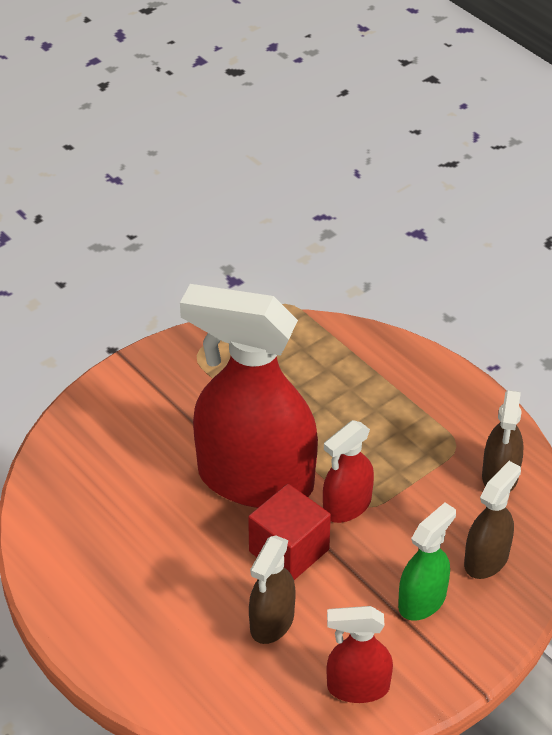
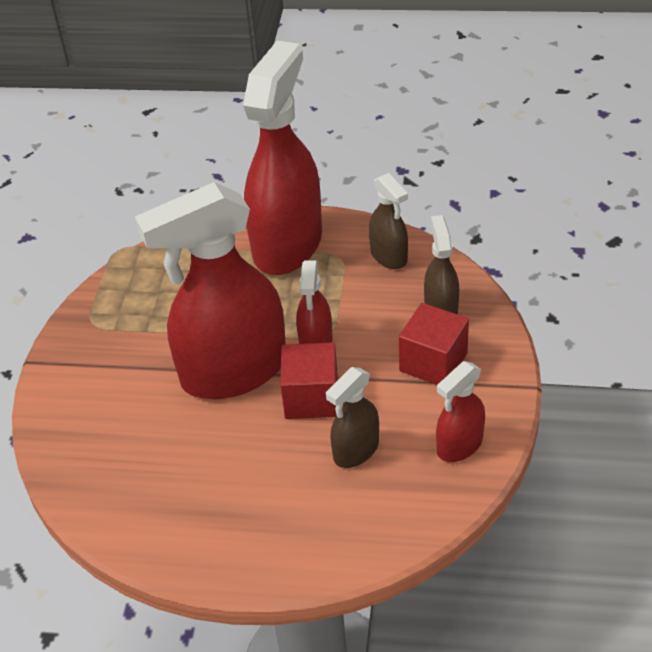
camera: 40 degrees left, 0 degrees up
brown spray bottle [249,536,296,644] -> brown spray bottle turned 60 degrees clockwise [326,367,379,468]
green spray bottle [398,503,456,621] -> red cube [399,303,469,385]
none -> red spray bottle [243,41,322,275]

